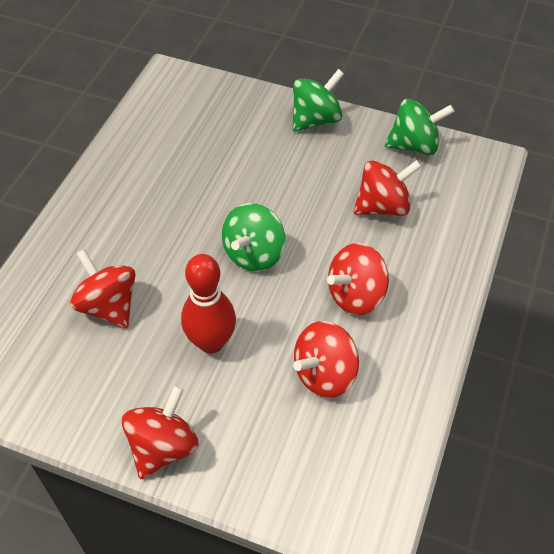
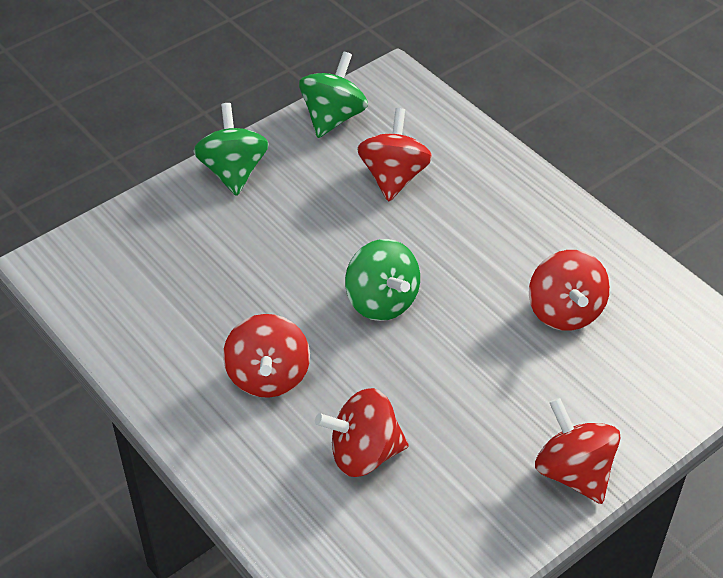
camera: 60 degrees left, 5 degrees down
red bowling pin [181,254,236,354] -> none
red spinning top [327,243,389,315] -> red spinning top moved to [223,314,310,398]

